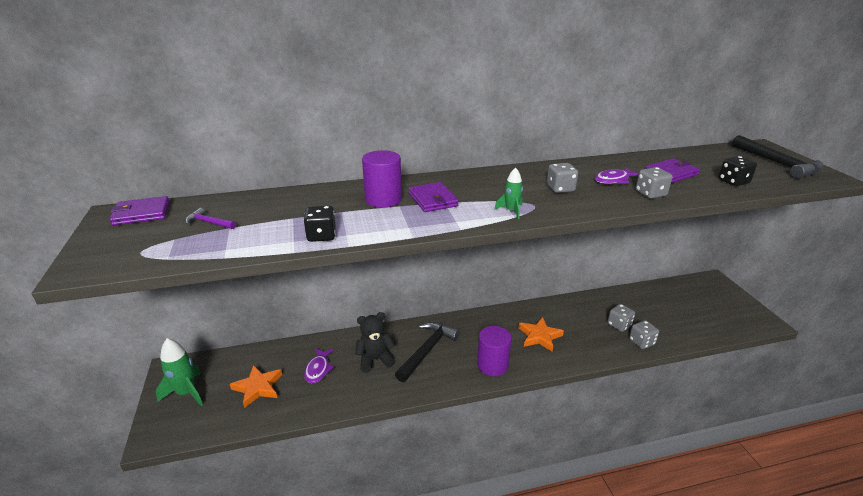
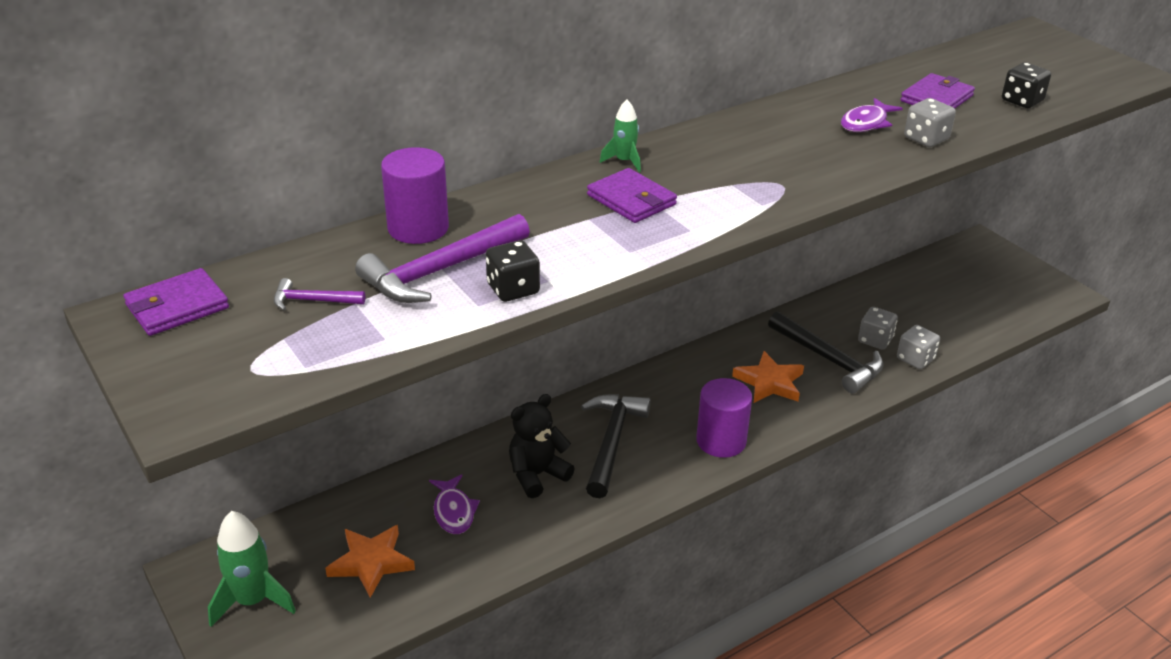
camera: 20 degrees left, 5 degrees up
purple cylinder [362,150,402,208] -> purple cylinder moved to [381,147,449,244]
green rocket [494,167,523,219] -> green rocket moved to [600,100,641,172]
grey dice [547,163,578,193] -> none
black hammer [732,135,824,179] -> black hammer moved to [768,311,884,393]
none -> purple hammer [355,214,530,303]

